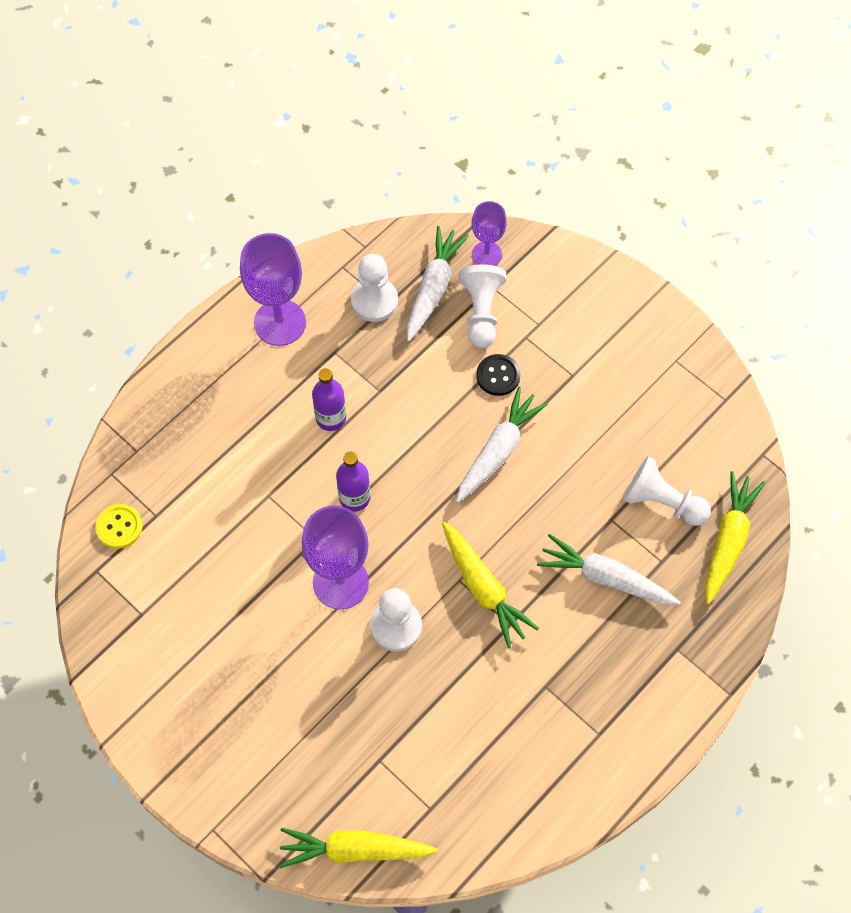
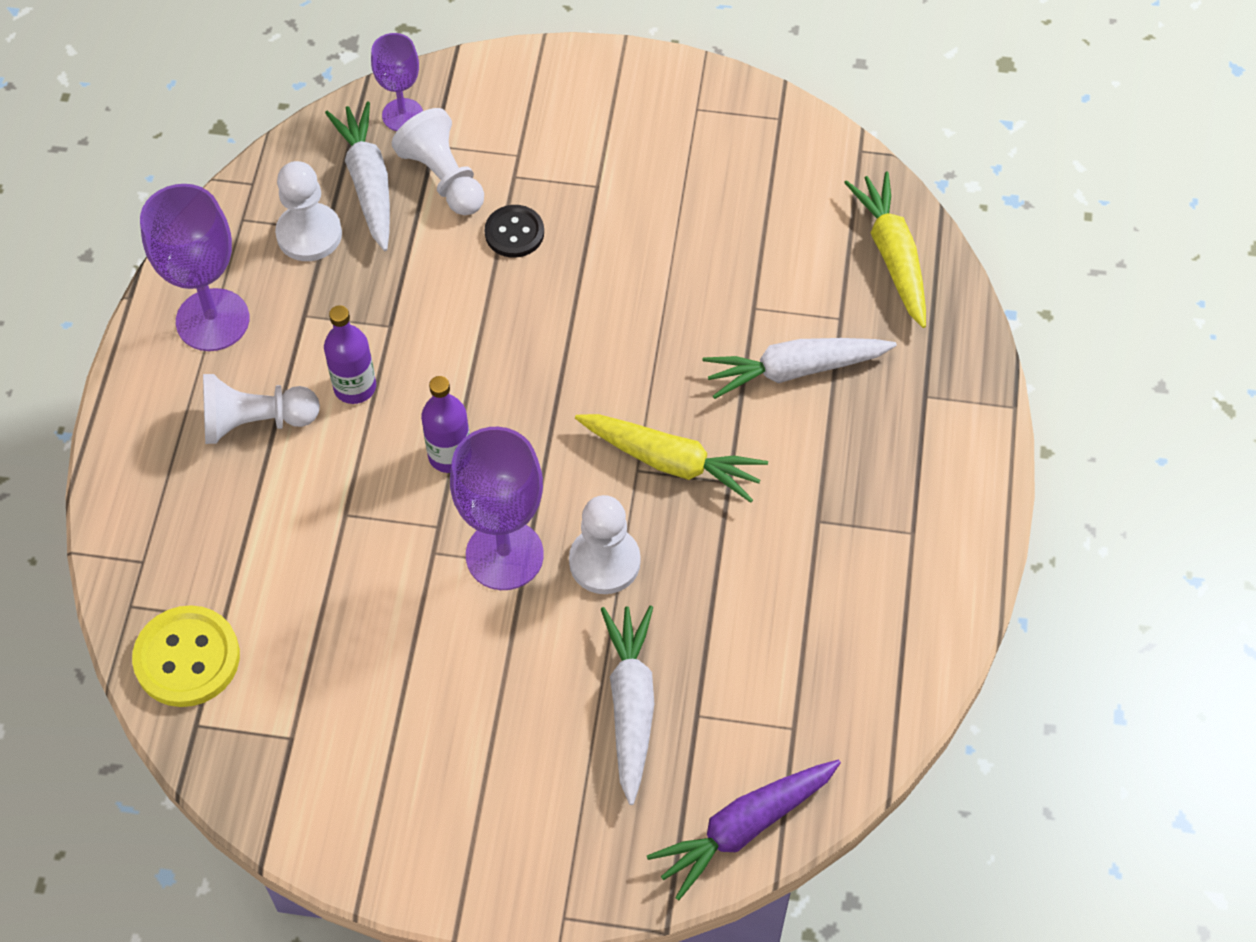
camera: 35 degrees left, 5 degrees down
yellow button [95,504,143,549] -> yellow button [132,605,240,707], size x1.57
yellow carrot [279,828,438,868] -> purple carrot [647,760,841,900]
white carrot [456,387,548,503] -> white carrot moved to [601,606,654,805]
white pawn [623,456,711,526] -> white pawn moved to [203,374,320,444]

